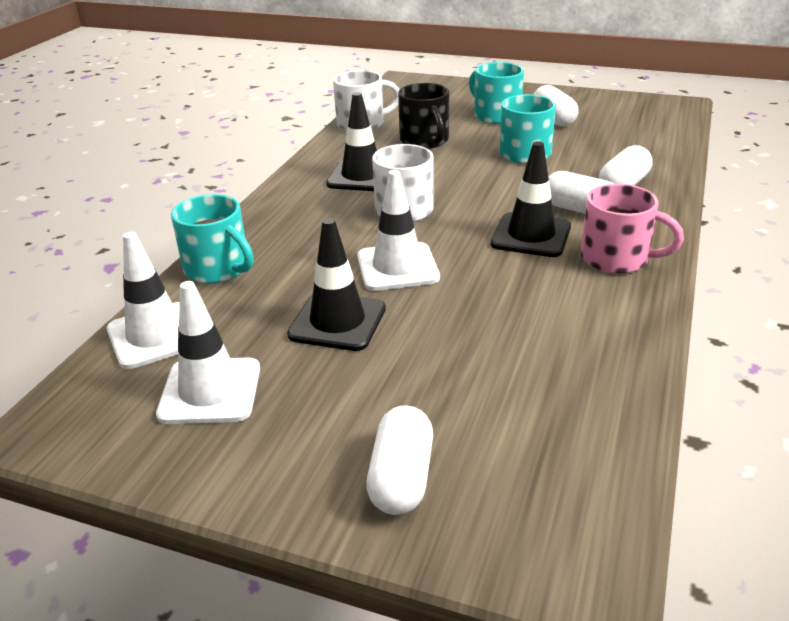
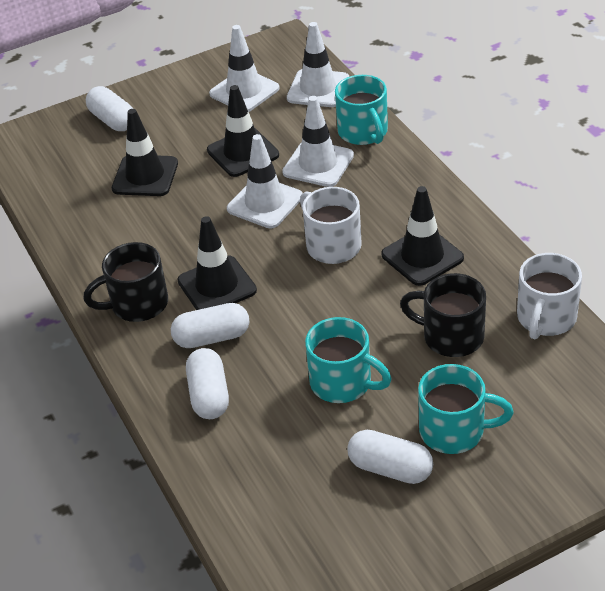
camera: 135 degrees right, 10 degrees up
turquoise mug [171,194,254,283] -> turquoise mug turned 105 degrees counterclockwise [335,75,388,145]
pink mug [581,184,684,274] -> black mug [83,242,168,322]
none -> black traffic cone [112,109,178,196]
none -> white traffic cone [282,96,354,187]

